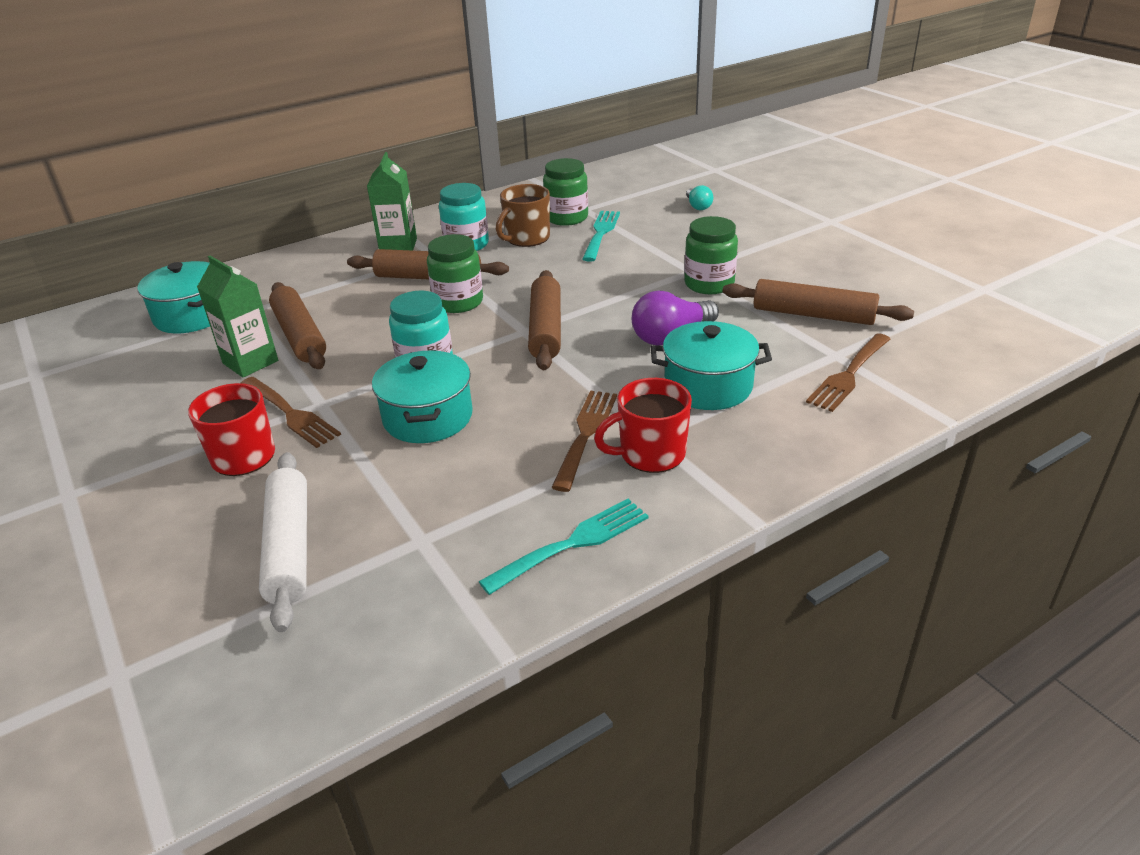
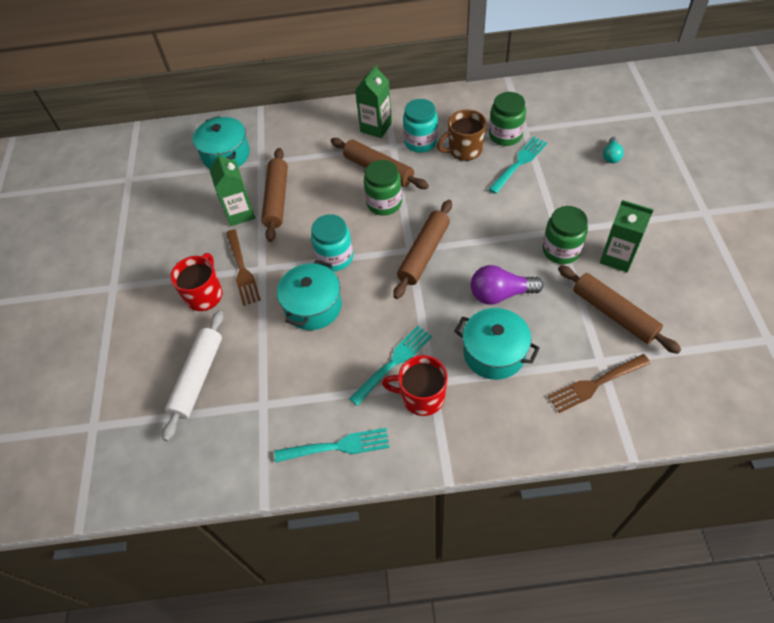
camera: 30 degrees right, 20 degrees up
brown fork [551,391,617,492] -> turquoise fork [349,326,432,406]
none -> green carton [600,200,654,272]

